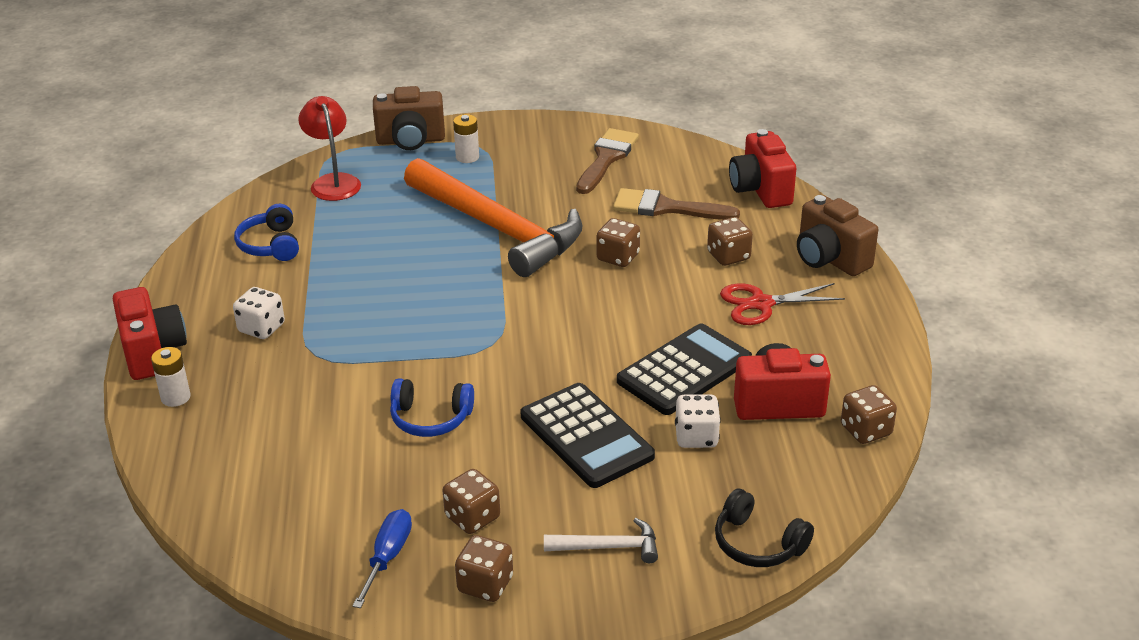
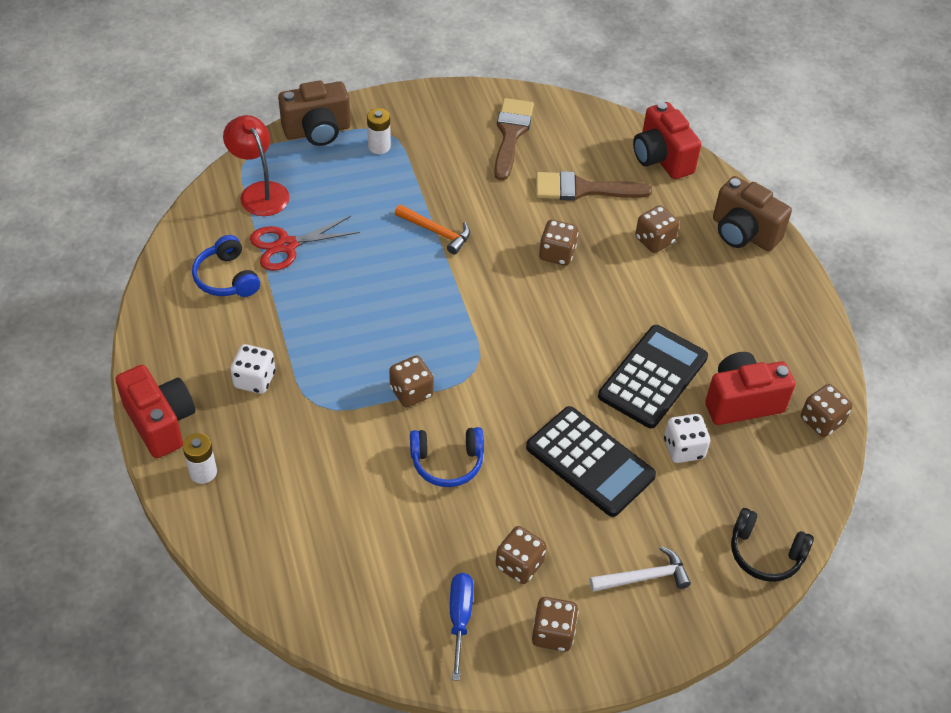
camera: 15 degrees left, 15 degrees up
orange hammer [404,158,582,277] -> orange hammer [395,204,470,255], size x0.40
red scissors [720,283,845,325] -> red scissors moved to [250,216,360,271]
none -> brown dice [389,356,434,407]

